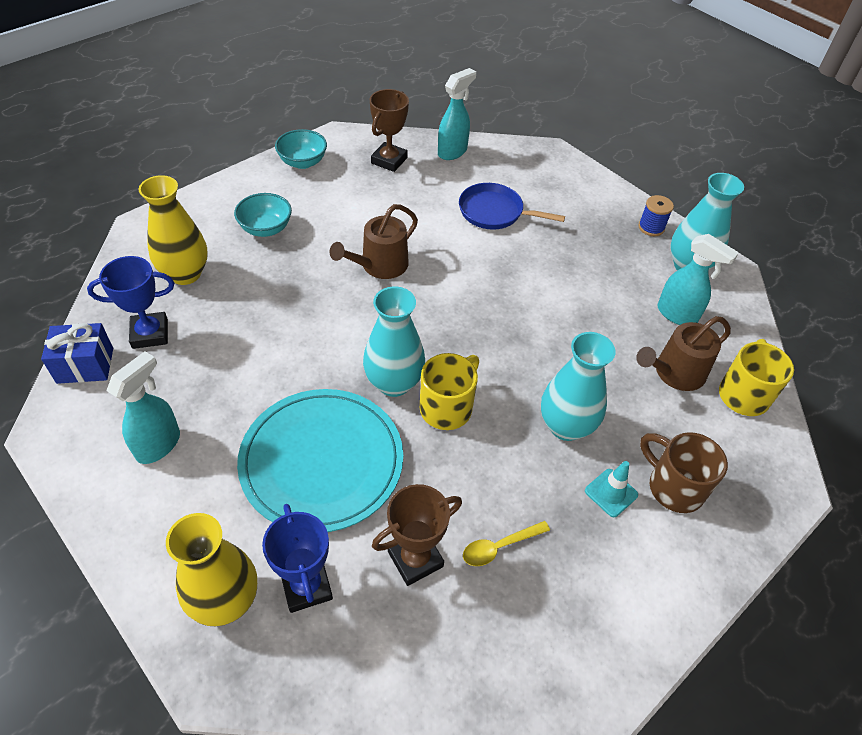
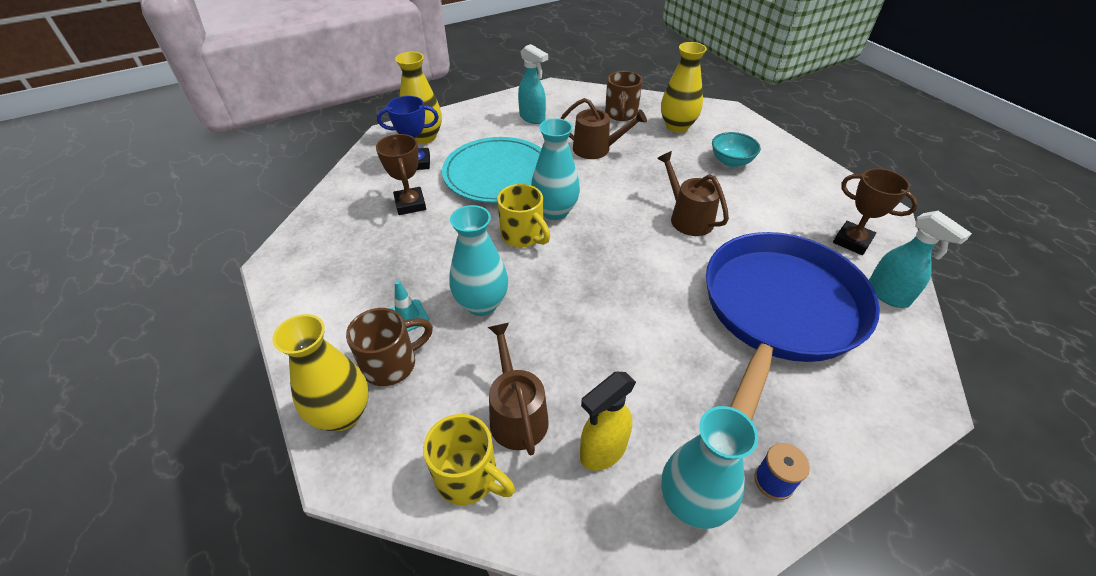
camera: 105 degrees right, 5 degrees down
blue gift [41,323,113,384] -> none
blue trophy [87,256,174,349] -> brown mug [605,71,643,121]
turquoise bowl [275,129,327,169] -> none
blue pan [459,183,565,230] -> blue pan [706,232,880,421], size x2.17
yellow spoon [463,521,550,566] -> none
turquoise spray bottle [658,234,739,325] -> yellow spray bottle [580,372,636,471]
none -> yellow vase [272,314,369,431]
none -> brown watering can [560,98,647,159]

